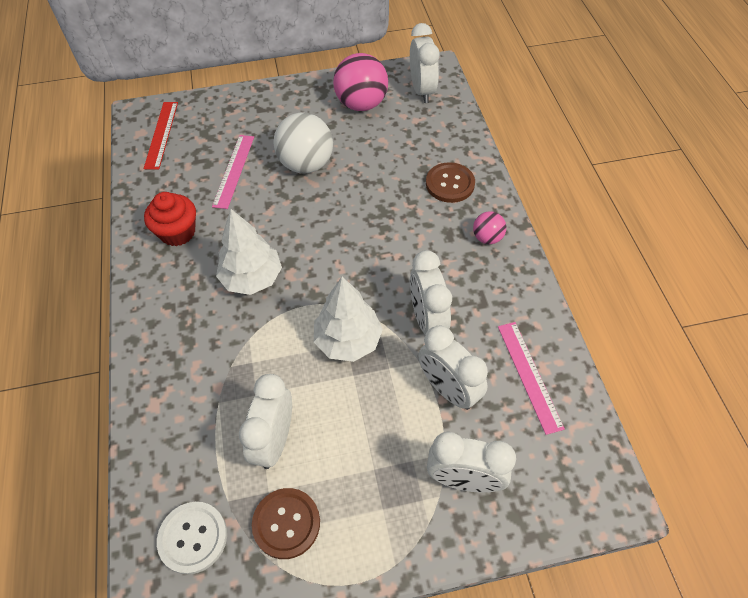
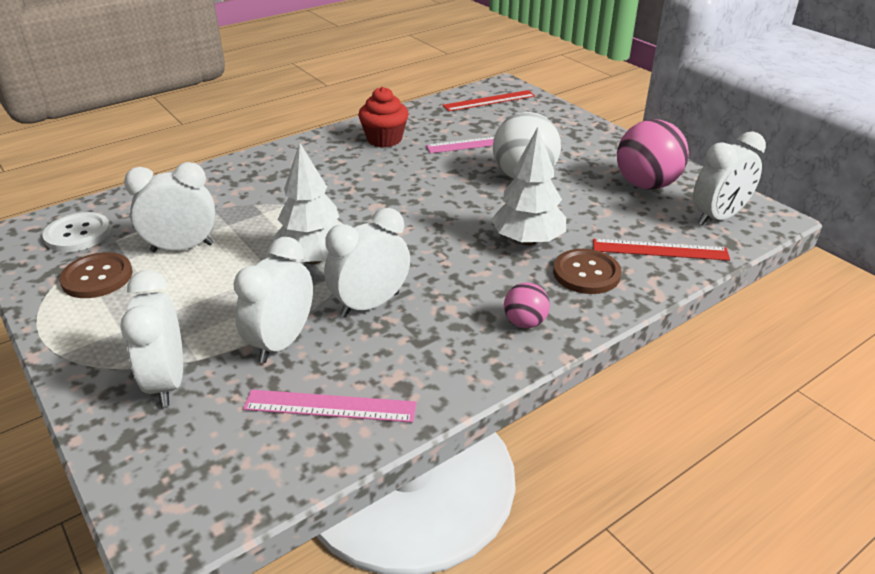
camera: 65 degrees right, 20 degrees down
white tree [216,209,282,295] -> white tree moved to [491,127,566,246]
pink ruler [498,322,565,435] -> pink ruler turned 45 degrees clockwise [243,390,417,423]
none -> red ruler [593,239,730,261]

